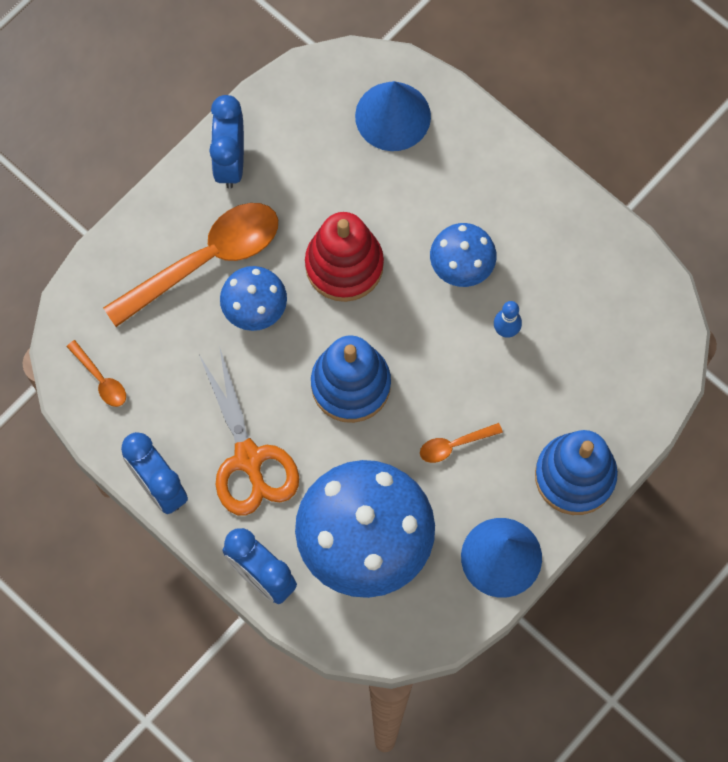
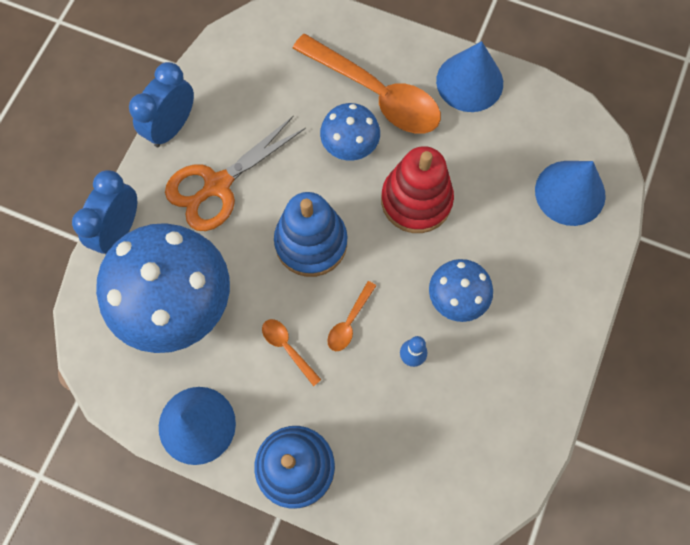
camera: 70 degrees right, 0 degrees up
orange spoon [66,340,126,407] -> orange spoon moved to [327,281,376,351]
blue clock [209,95,244,189] -> blue cone [436,41,503,112]

